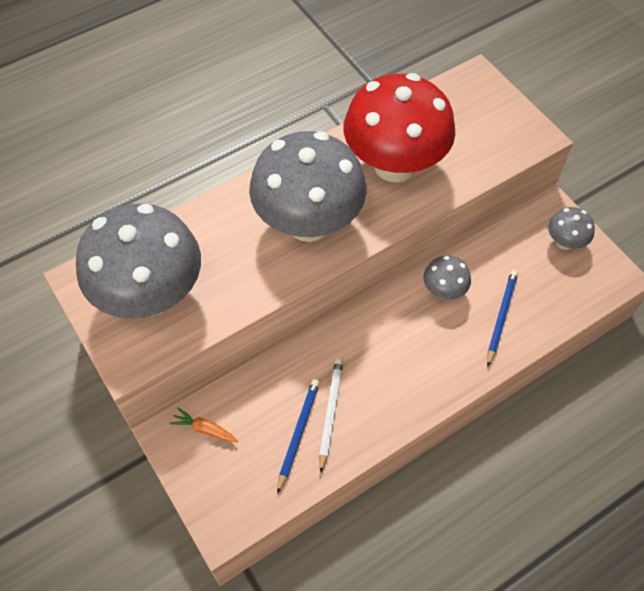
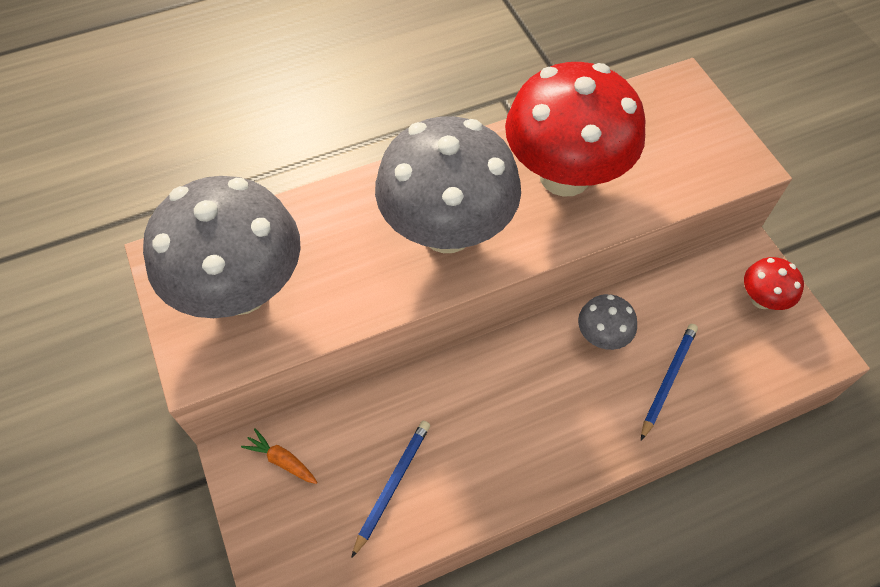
camera: 10 degrees right, 0 degrees up
white pencil [319,358,343,472] -> none
grey mushroom [548,207,595,250] -> red mushroom [744,257,804,310]

